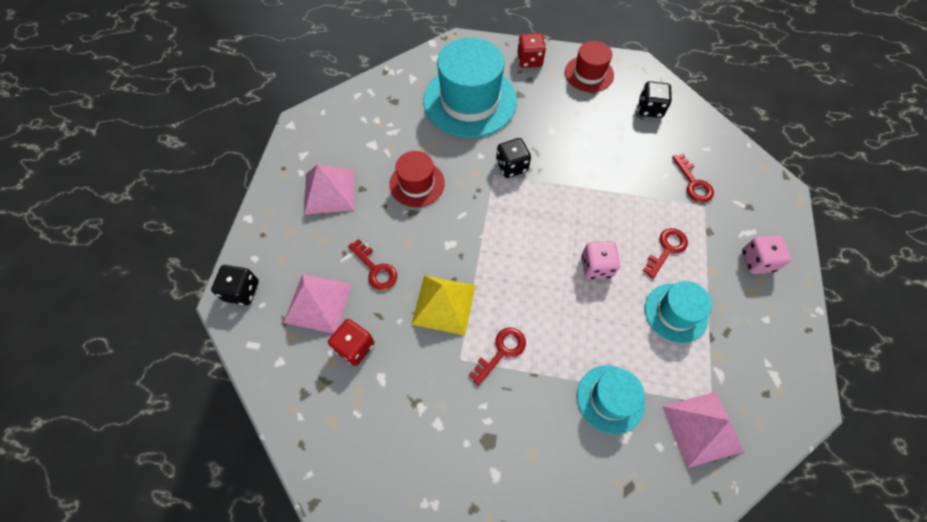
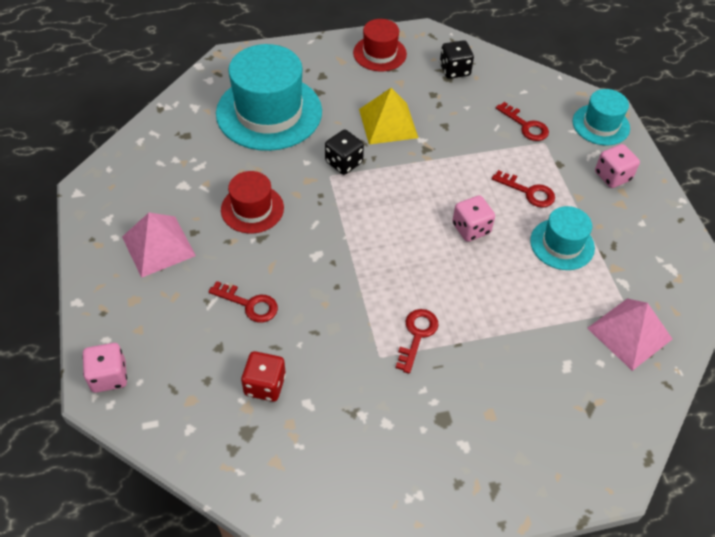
camera: 25 degrees left, 10 degrees down
black dice [211,265,259,305] -> pink dice [82,343,127,393]
pink pyramid [283,274,353,334] -> none
yellow pyramid [411,275,476,335] -> yellow pyramid moved to [359,88,418,144]
red dice [517,33,546,68] -> none
turquoise hat [577,365,645,434] -> turquoise hat moved to [573,89,630,145]
red key [643,228,688,279] -> red key turned 105 degrees clockwise [492,170,555,208]

